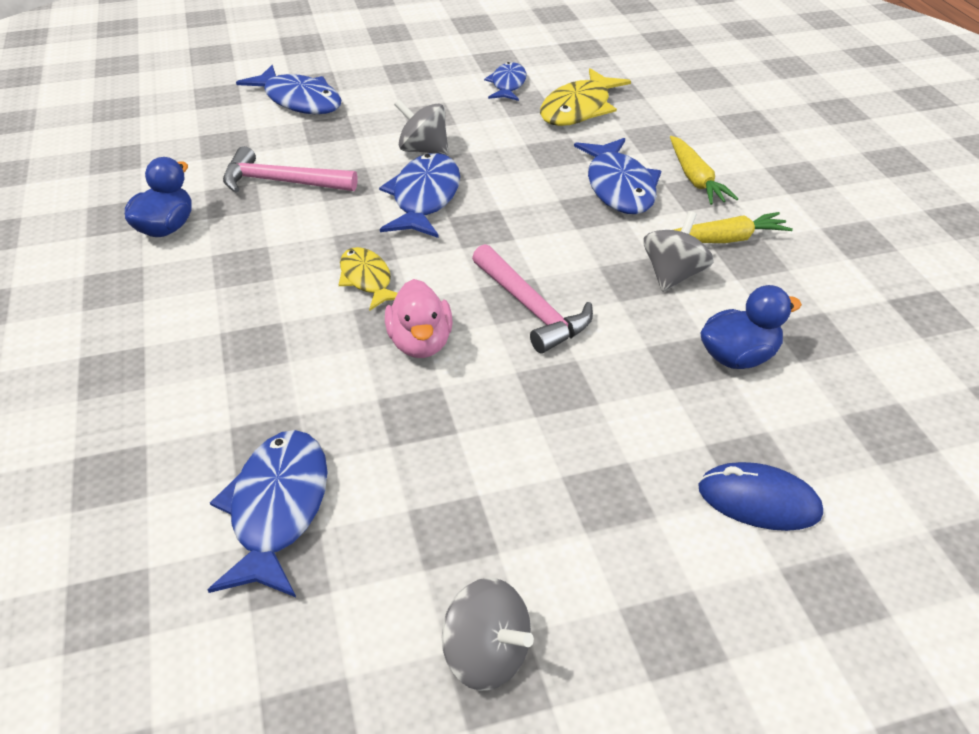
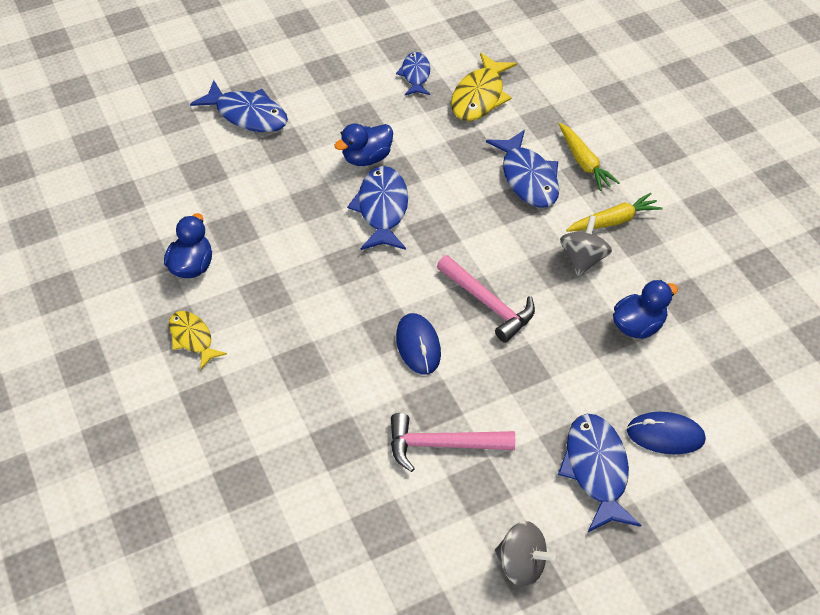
camera: 10 degrees left, 10 degrees up
blue fish [208,430,327,597] -> blue fish moved to [558,414,641,532]
pink hammer [223,146,358,193] -> pink hammer moved to [391,413,515,472]
yellow fish [339,247,398,310] -> yellow fish moved to [169,311,227,369]
pink duck [385,279,453,358] -> blue mouse [396,313,441,375]
grey spinning top [394,99,449,155] -> blue duck [334,123,393,166]

